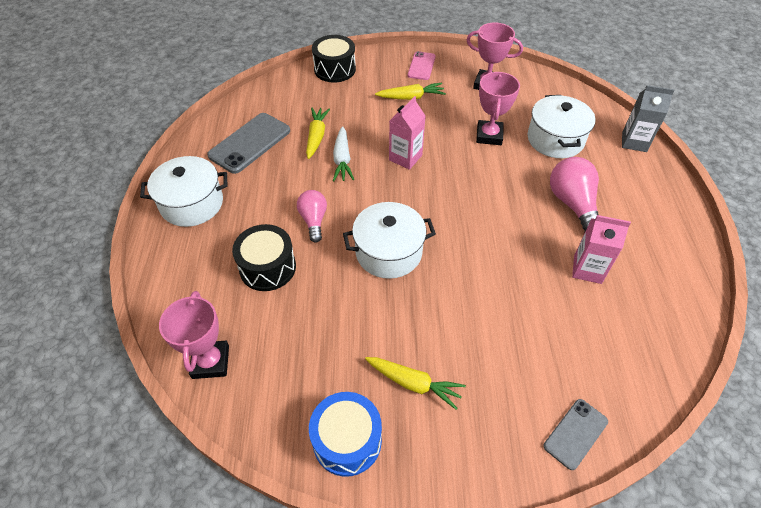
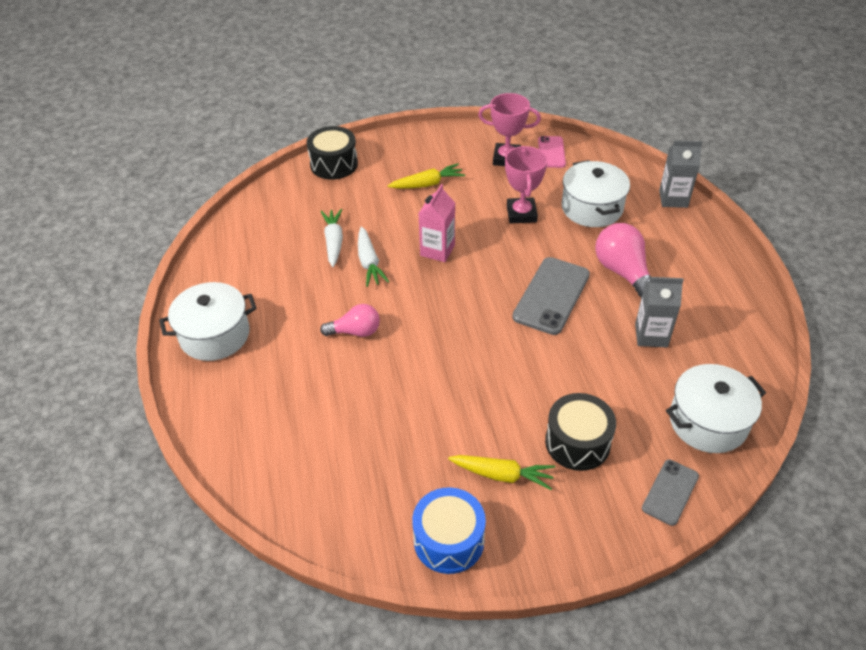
camera: 10 degrees left, 5 degrees down
pink trophy [159,291,229,379] -> none
grey phone [207,113,290,174] -> grey phone moved to [512,257,590,335]
black drum [232,224,296,291] -> black drum moved to [545,393,616,471]
pink light bulb [297,190,327,243] -> pink light bulb turned 105 degrees clockwise [320,304,380,337]
yellow carrot [306,107,330,159] -> white carrot [320,209,343,267]
white pot [343,202,436,279] -> white pot moved to [666,364,766,453]
pink phone [408,51,436,80] -> pink phone moved to [538,136,566,168]
pink carton [572,215,631,284] -> grey carton [635,277,684,347]

